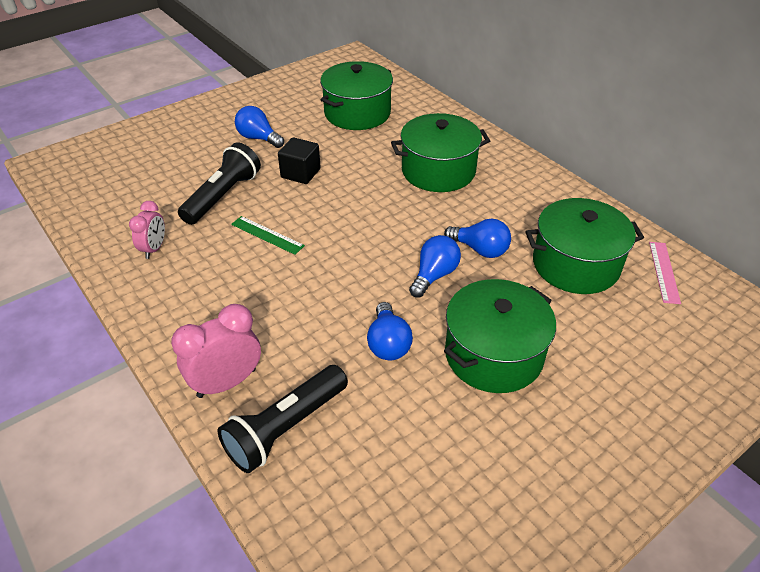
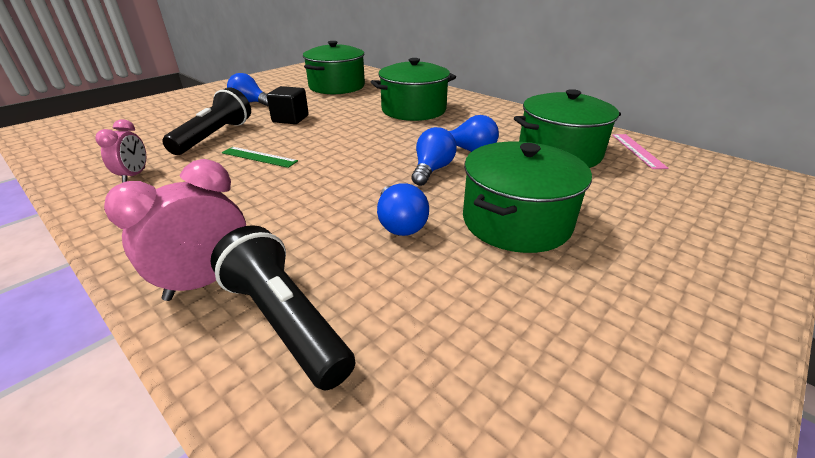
camera: 10 degrees left, 10 degrees down
black flashlight [218,365,348,473] -> black flashlight turned 105 degrees clockwise [211,225,355,390]

